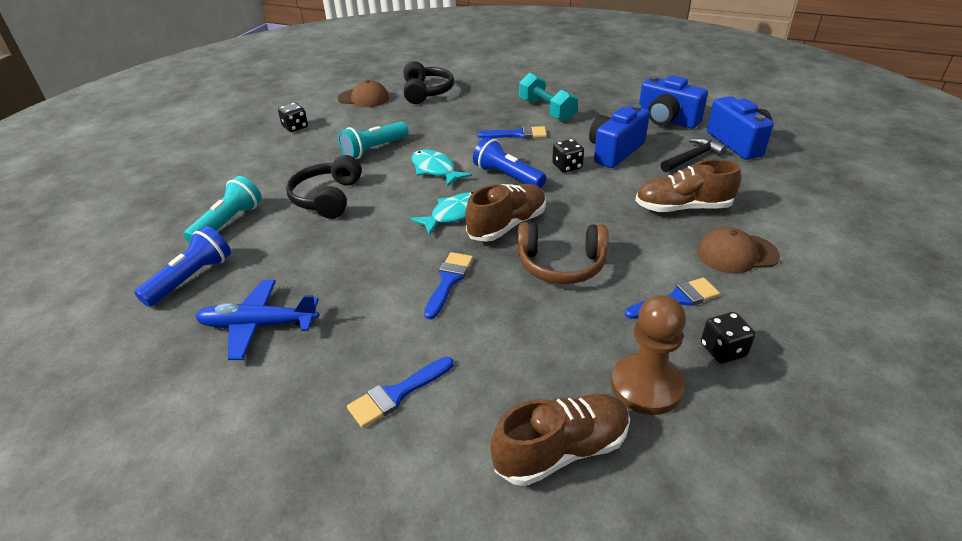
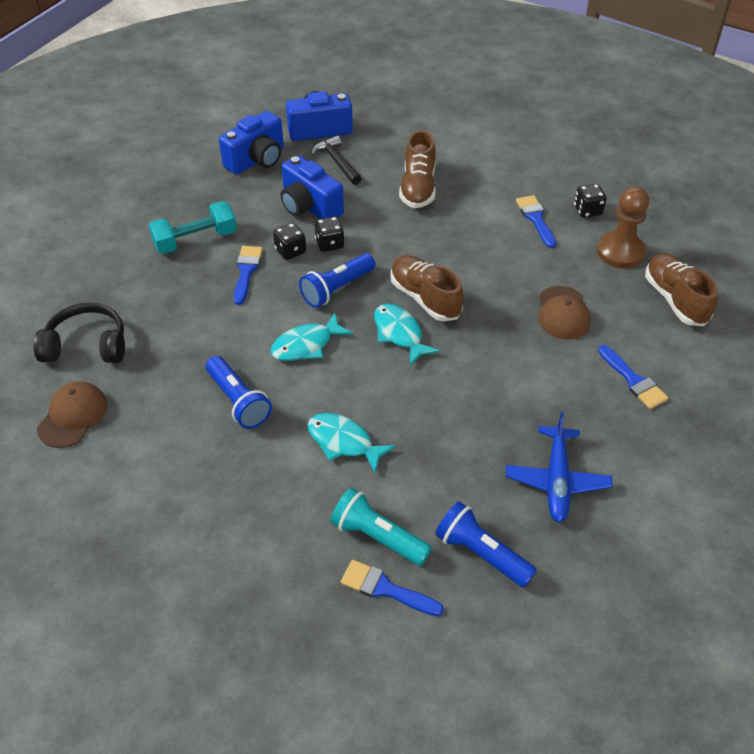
camera: 85 degrees left, 10 degrees up
black dice [278,103,308,132] -> black dice moved to [273,223,306,260]
black headphones [286,155,362,219] -> turquoise fish [308,413,396,473]
turquoise flashlight [338,122,409,159] -> blue flashlight [206,356,272,429]
blue brush [424,252,473,319] -> blue brush moved to [341,560,444,616]
brown headphones [517,223,609,284] -> none
brown cap [697,227,780,273] -> brown cap moved to [538,286,591,340]

